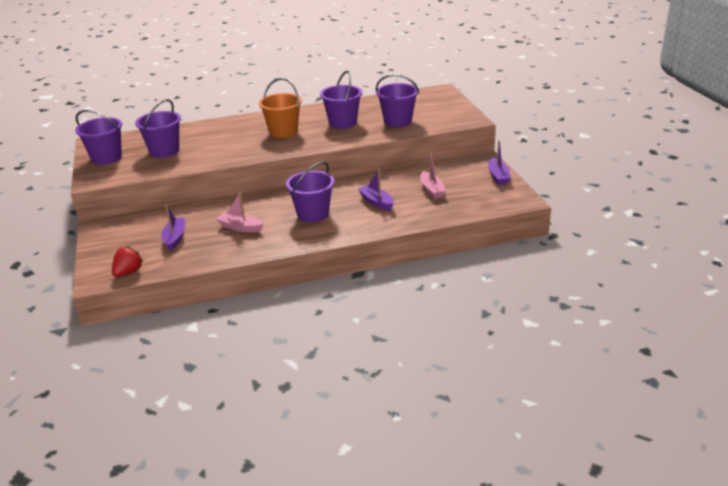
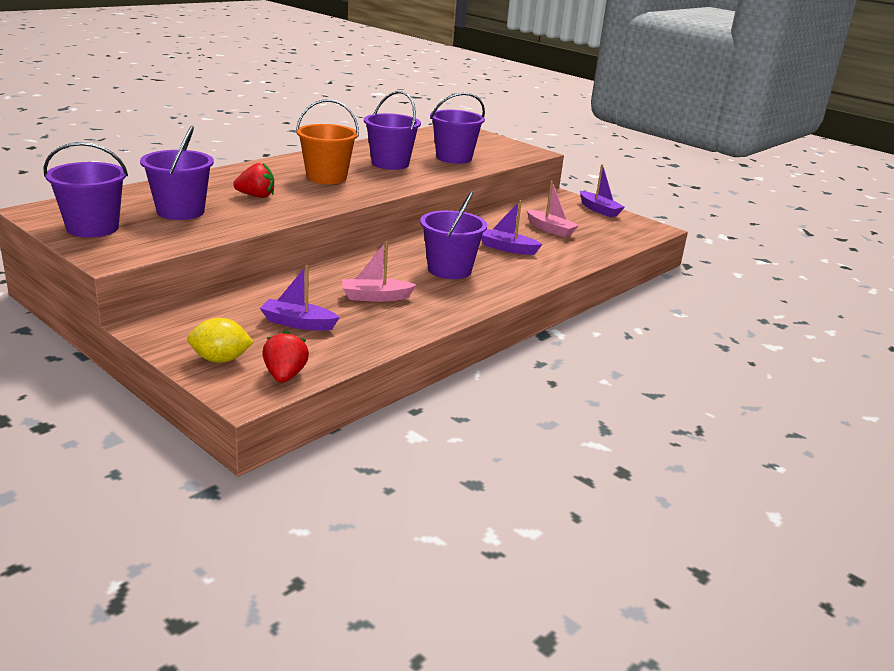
camera: 35 degrees left, 5 degrees down
purple boat [161,205,185,251] -> purple boat turned 45 degrees counterclockwise [260,265,340,331]
none -> yellow lemon [187,318,254,363]
none -> red strawberry [233,163,274,198]

